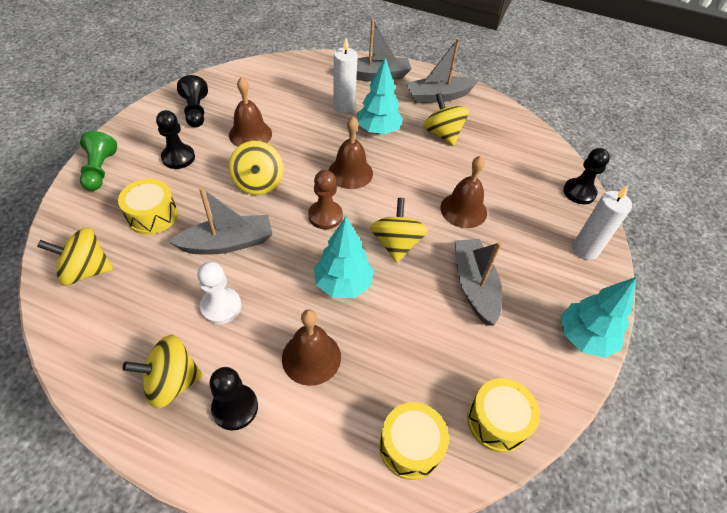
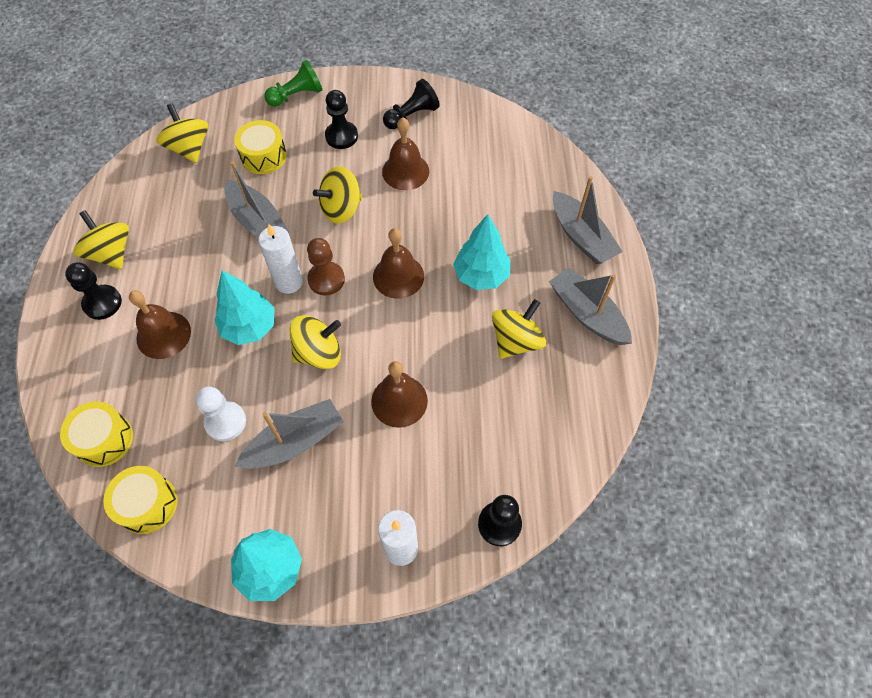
camera: 70 degrees right, 10 degrees up
white pawn [197,262,241,324] -> white pawn moved to [196,387,246,441]
white candle [333,38,358,113] -> white candle moved to [258,224,303,294]

